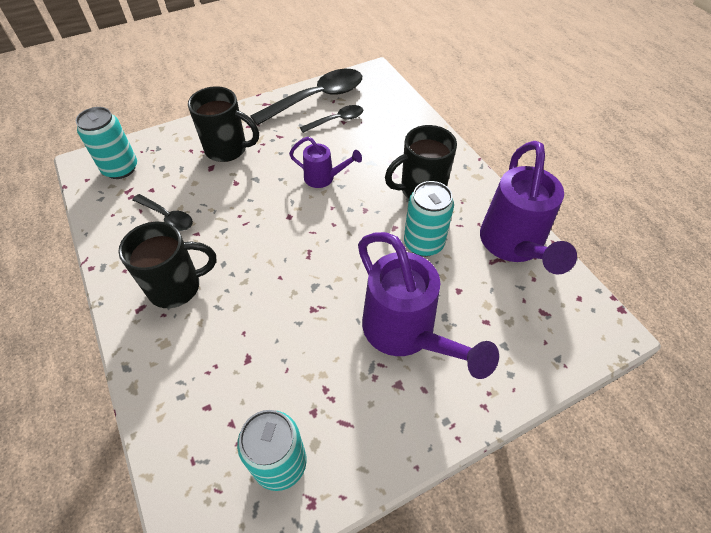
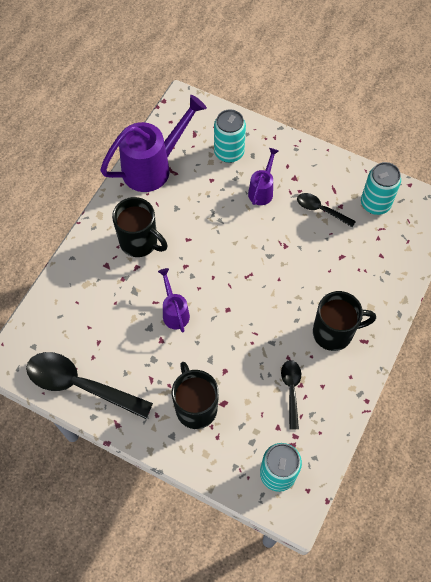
camera: 125 degrees left, 10 degrees up
black mug [118,222,217,308] -> black mug turned 135 degrees clockwise [313,291,376,351]
black spoon [300,105,363,133] -> black spoon moved to [297,193,356,227]
purple watering can [358,232,499,379] -> purple watering can [248,148,279,205], size x0.51
turquoise can [404,181,454,257] -> turquoise can moved to [214,109,246,163]

